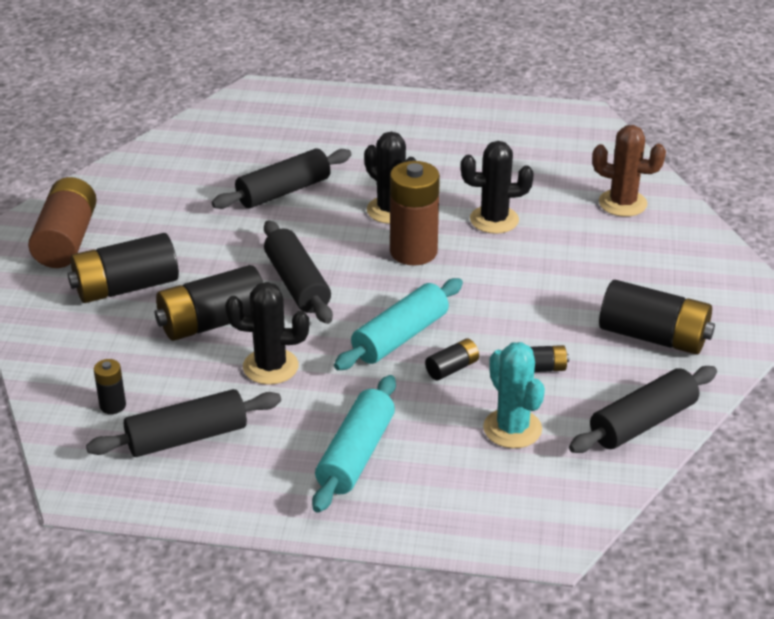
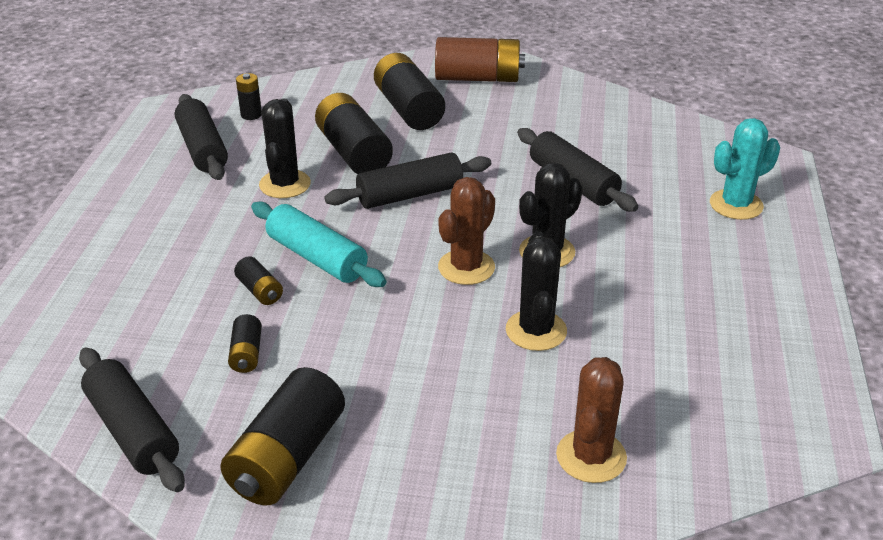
camera: 90 degrees right, 0 degrees up
turquoise rolling pin [312,375,396,513] -> none
brown battery [390,161,440,266] -> brown cactus [438,177,495,285]
turquoise cactus [483,342,545,448] -> turquoise cactus moved to [710,118,780,220]

